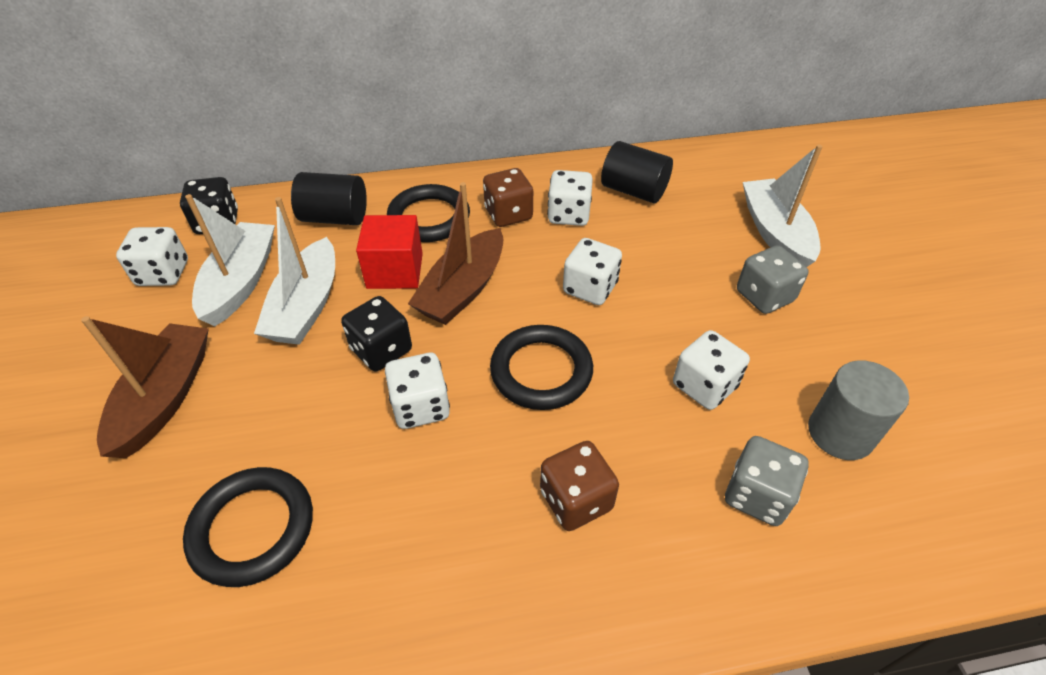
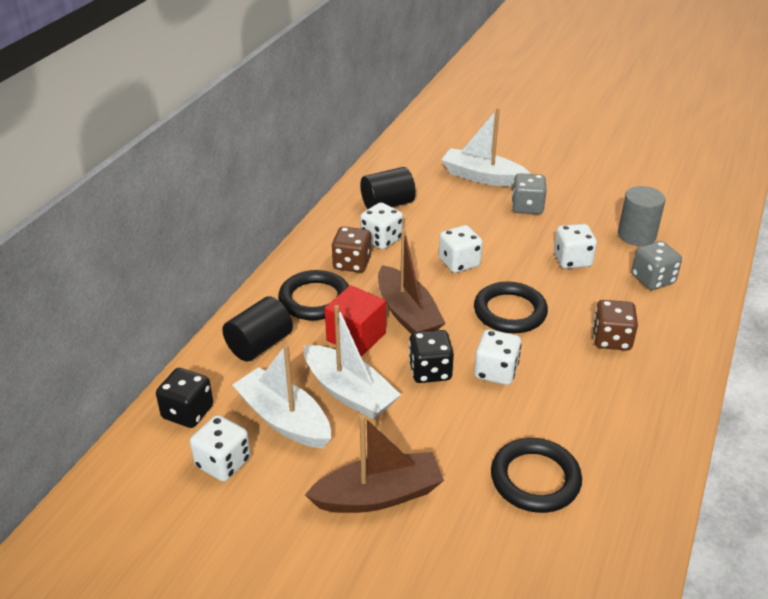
camera: 55 degrees left, 10 degrees down
brown boat [81,316,209,458] -> brown boat turned 120 degrees clockwise [305,415,444,513]

